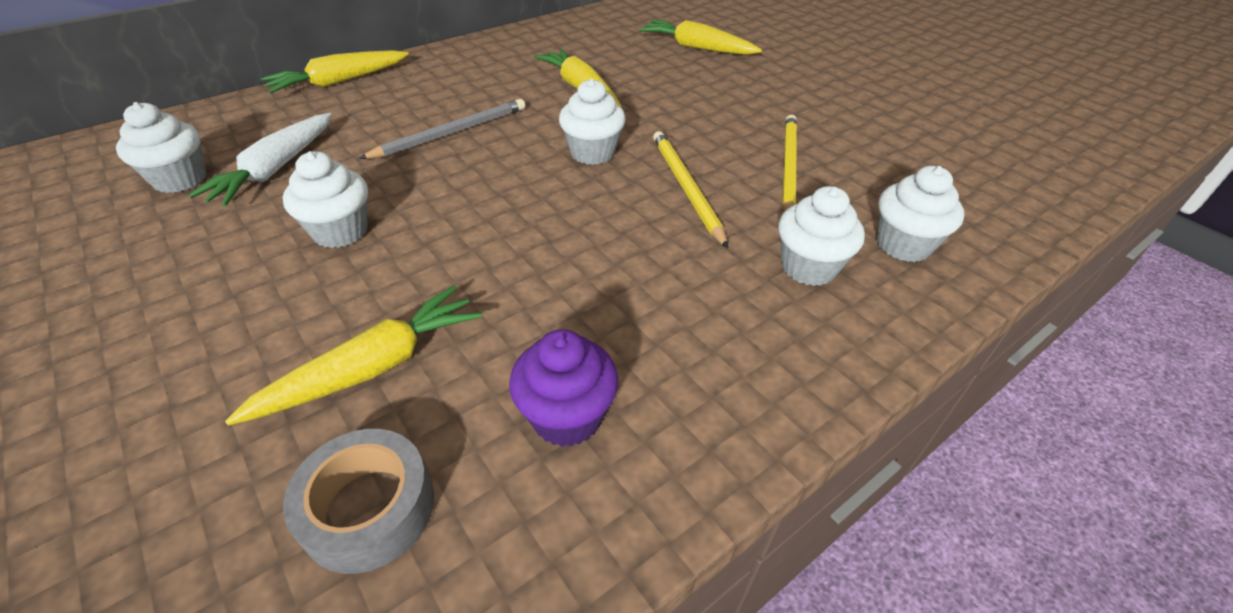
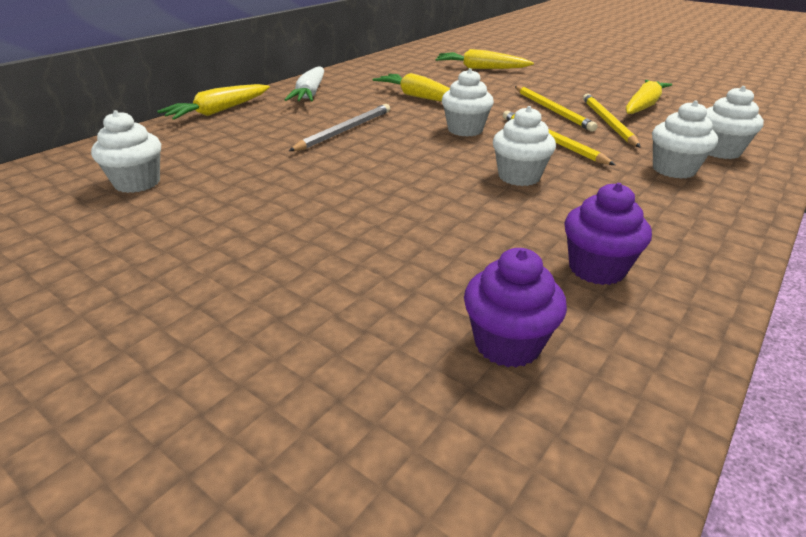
camera: 15 degrees left, 10 degrees down
white carrot [189,113,332,206] -> white carrot moved to [284,66,324,102]
yellow carrot [225,285,482,426] -> yellow carrot moved to [625,80,672,114]
white cupcake [283,151,368,248] -> white cupcake moved to [493,106,556,186]
grey tape [283,429,434,574] -> purple cupcake [464,248,567,368]
none -> yellow pencil [515,86,597,132]

